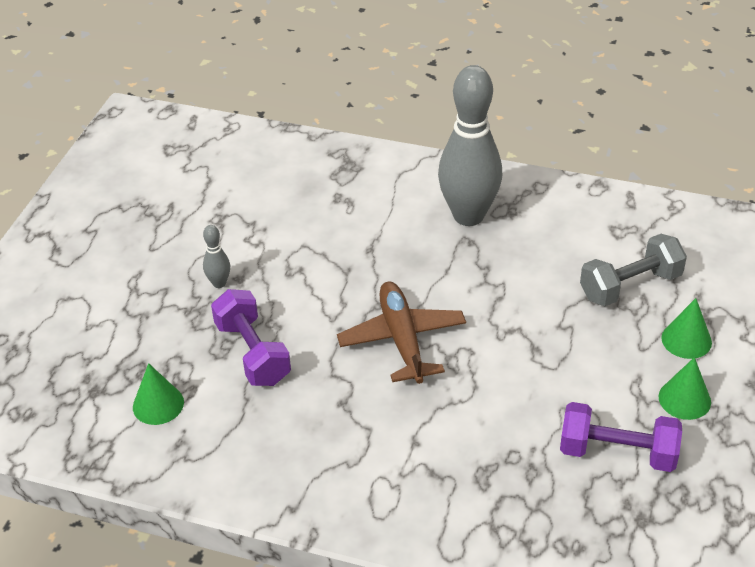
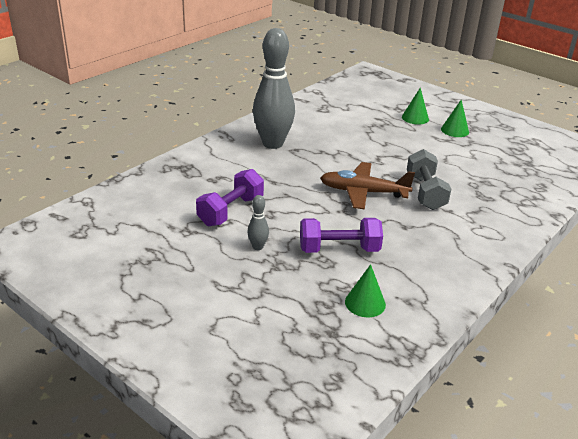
camera: 70 degrees left, 10 degrees down
purple dumbbell [560,402,682,472] -> purple dumbbell moved to [196,169,264,226]
grey dumbbell [580,234,687,306] -> grey dumbbell moved to [407,149,451,210]

